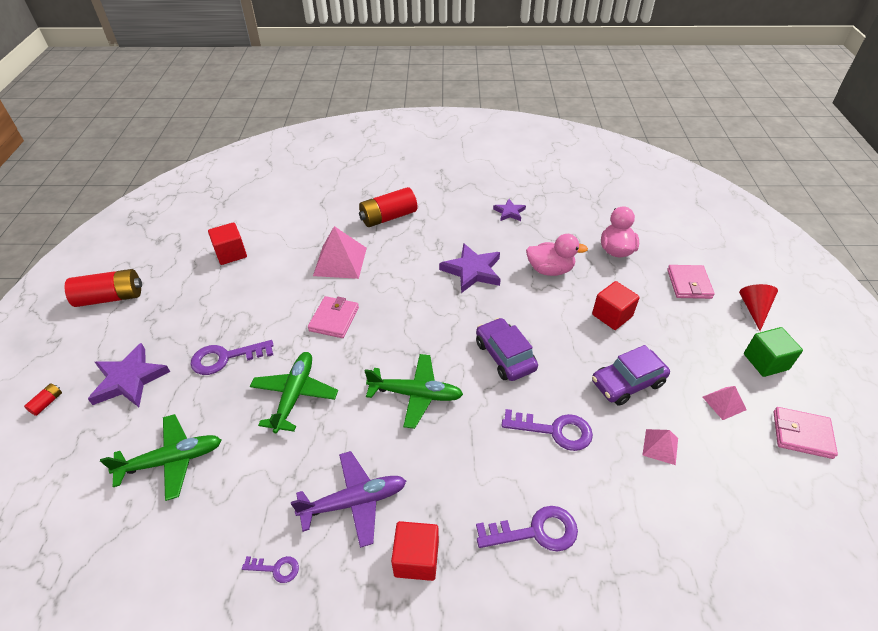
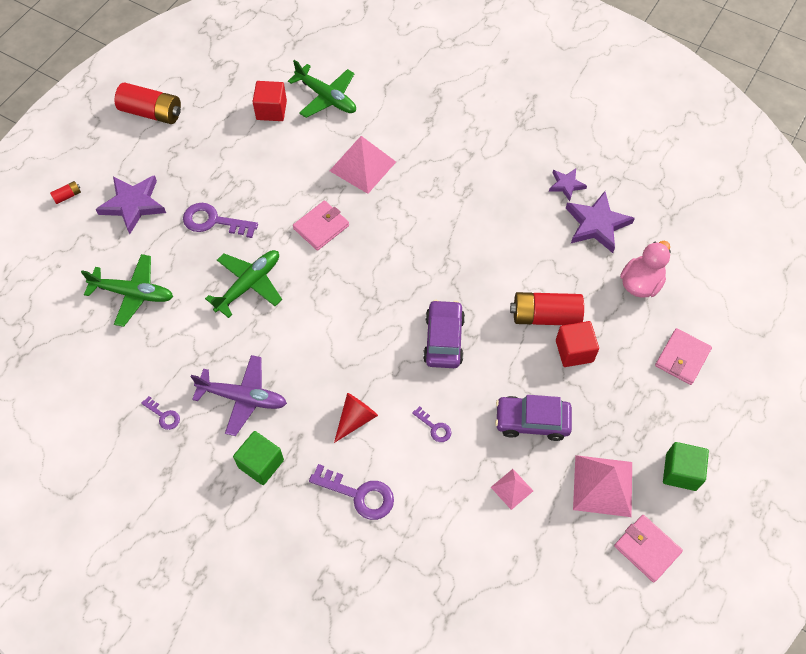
camera: 30 degrees right, 15 degrees up
red battery [359,187,417,227] -> red battery moved to [510,292,584,325]
green plane [365,354,463,429] -> green plane moved to [288,60,356,118]
red cube [391,521,439,581] -> green cube [233,431,284,485]
purple star [439,243,501,293] -> purple star moved to [566,191,635,253]
purple key [502,409,593,451] -> purple key [412,406,451,442], size x0.54
pink duck [526,234,588,276] -> none
pink pyramid [703,386,747,420] -> pink pyramid [573,455,632,517], size x1.89
red cone [739,284,778,331] -> red cone moved to [334,393,378,443]

